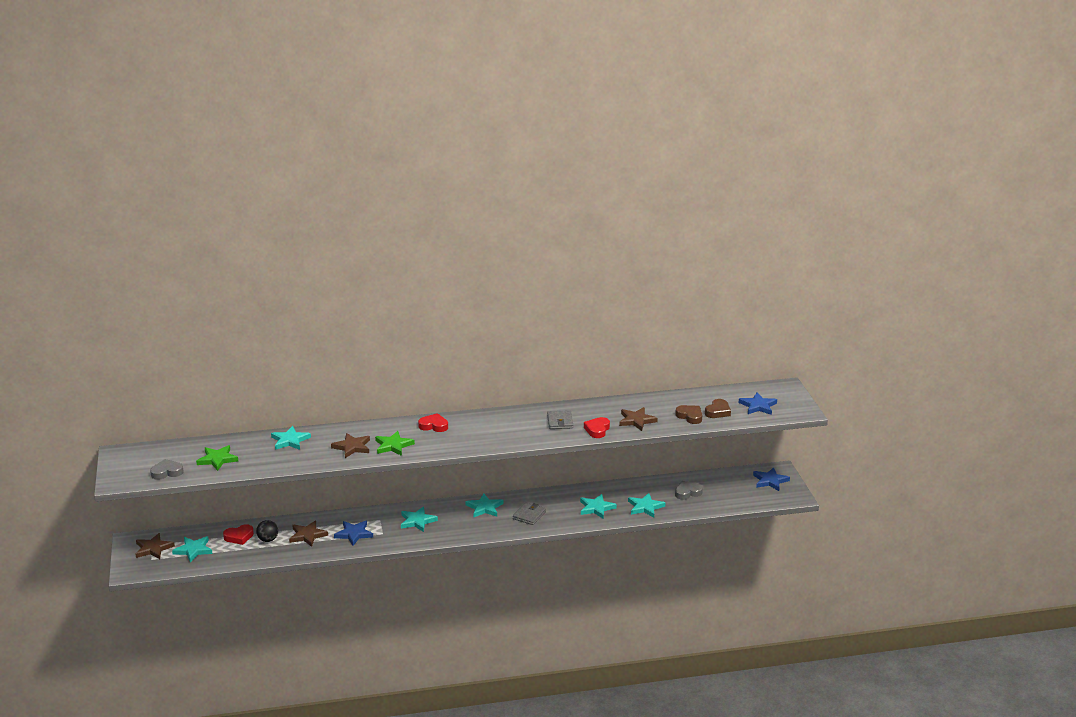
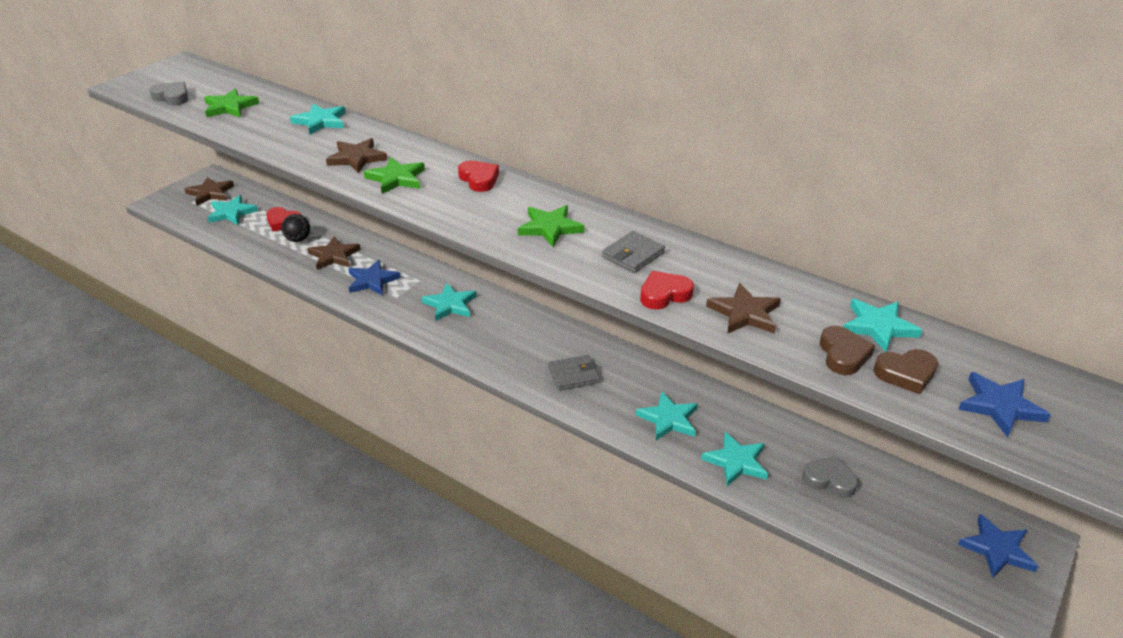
camera: 45 degrees right, 10 degrees up
turquoise star [466,494,503,517] -> turquoise star moved to [843,299,922,352]
none -> green star [518,205,584,247]

